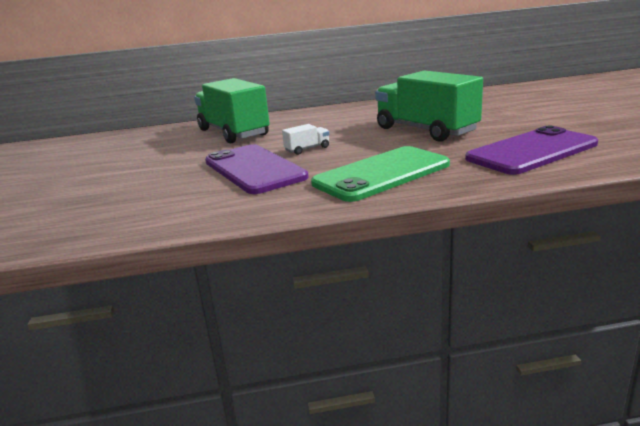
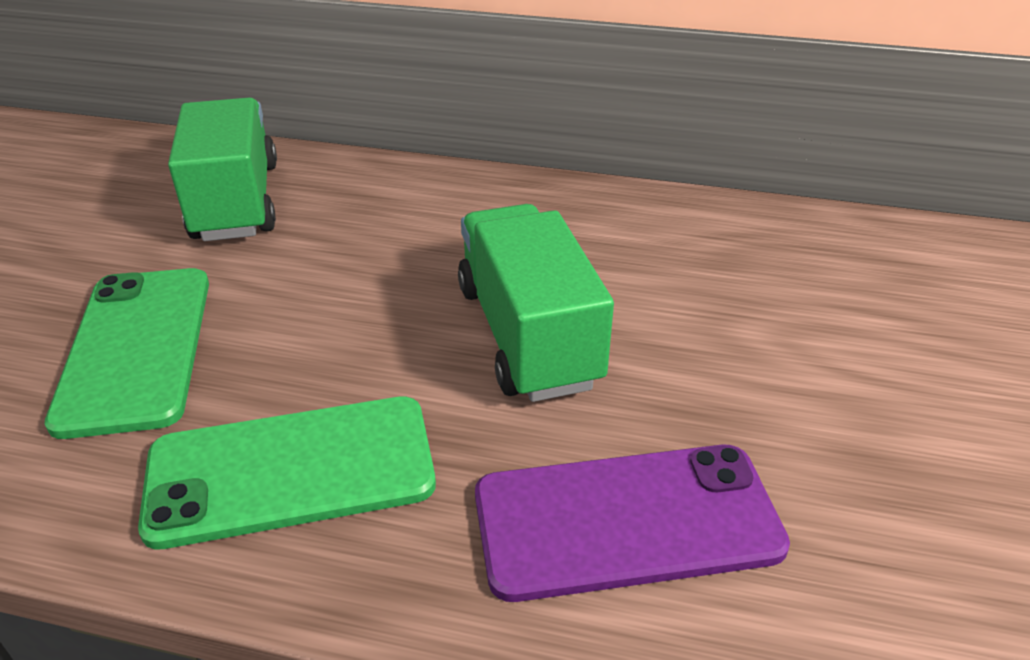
camera: 20 degrees right, 15 degrees up
purple phone [205,144,309,194] -> green phone [45,268,209,439]
white truck [282,124,330,155] -> none

